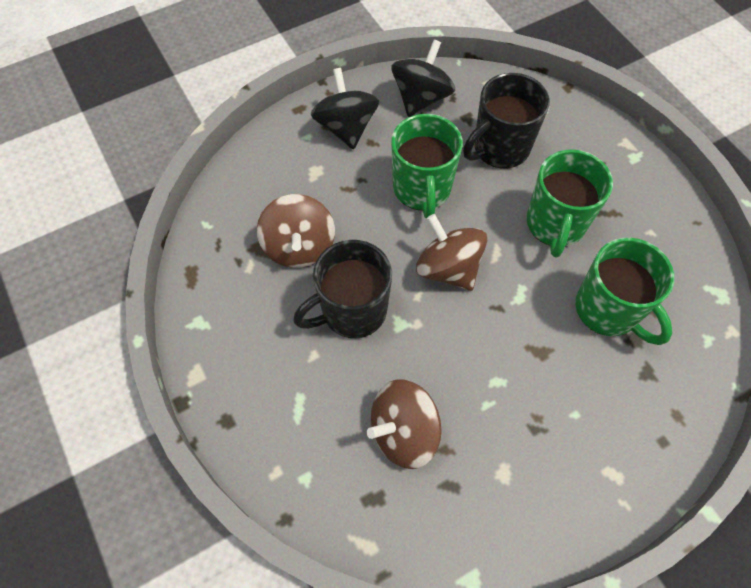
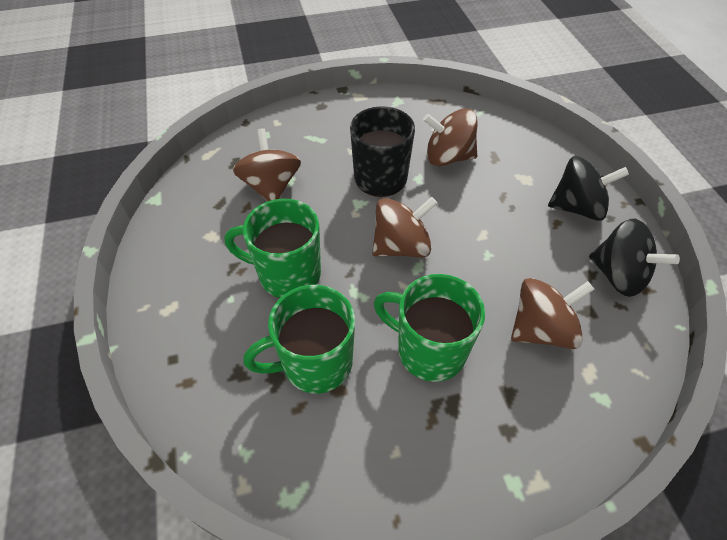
camera: 105 degrees right, 10 degrees down
green mug [391,114,463,219] -> green mug moved to [225,199,321,298]
black mug [463,73,550,168] -> brown spinning top [511,278,594,349]

